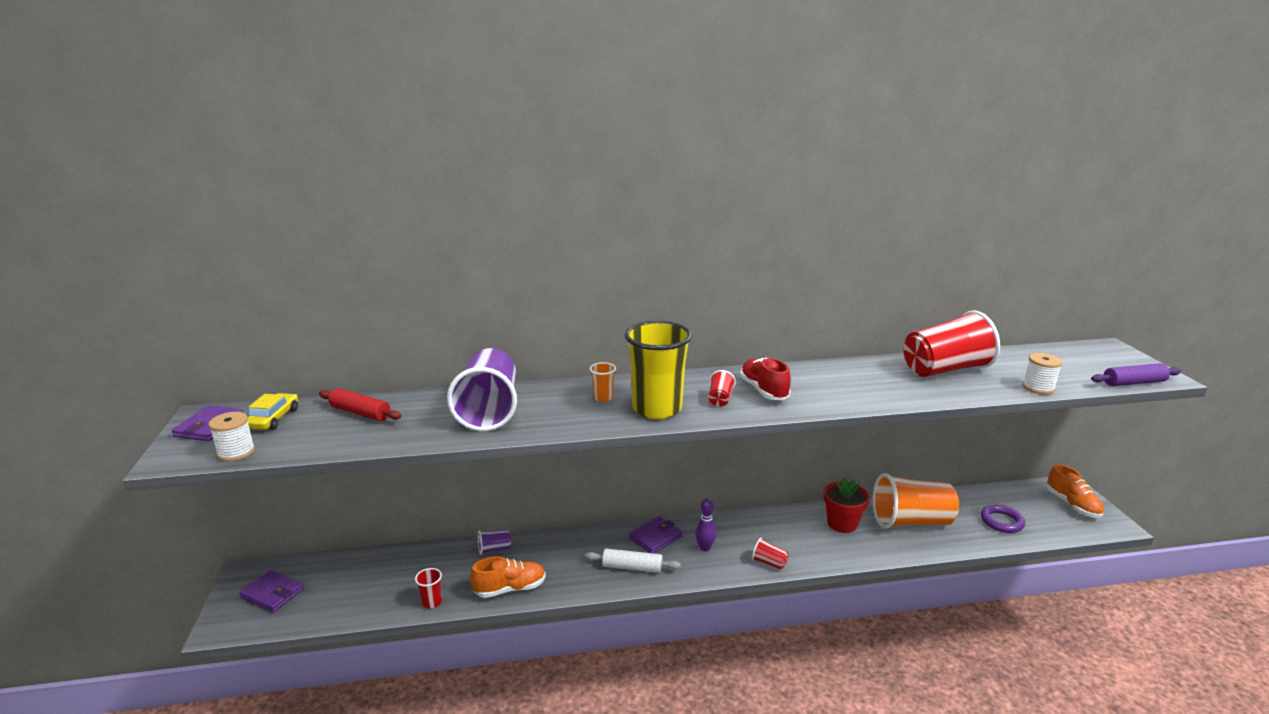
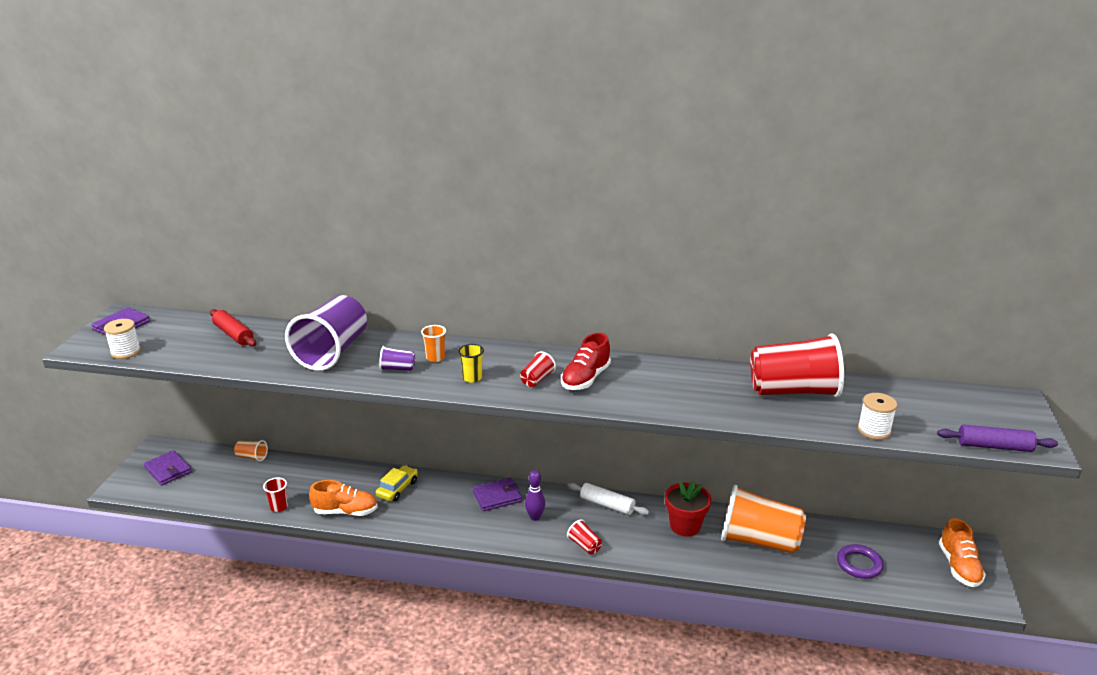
camera: 20 degrees right, 5 degrees up
yellow car [248,393,298,430] -> yellow car moved to [376,465,418,501]
purple cup [478,530,511,555] -> purple cup moved to [379,346,415,371]
white rolling pin [585,549,681,573] -> white rolling pin moved to [567,483,649,515]
yellow cup [624,321,692,419] -> yellow cup [458,344,484,383], size x0.42
red shoe [740,358,791,400] -> red shoe turned 150 degrees counterclockwise [561,333,611,390]
none -> orange cup [234,440,268,461]

